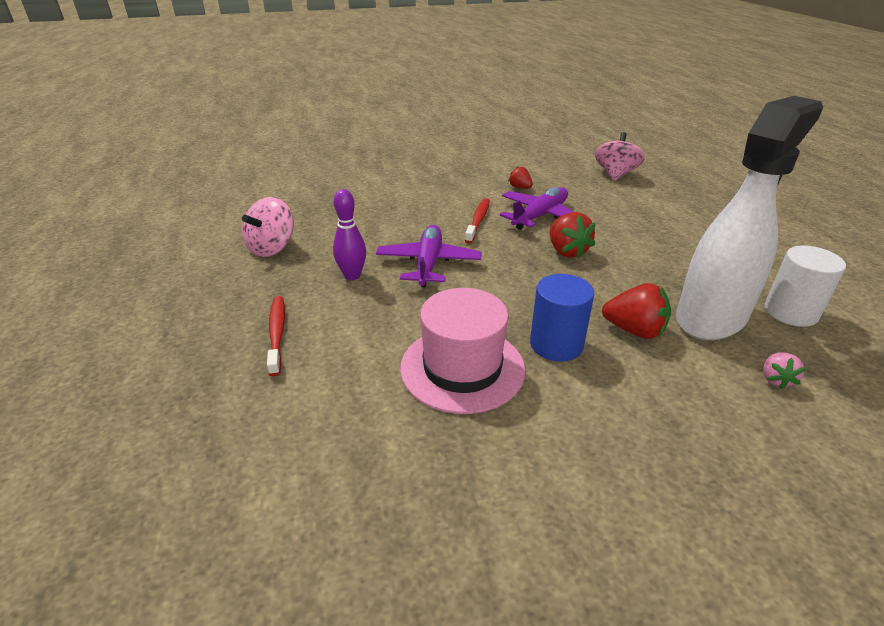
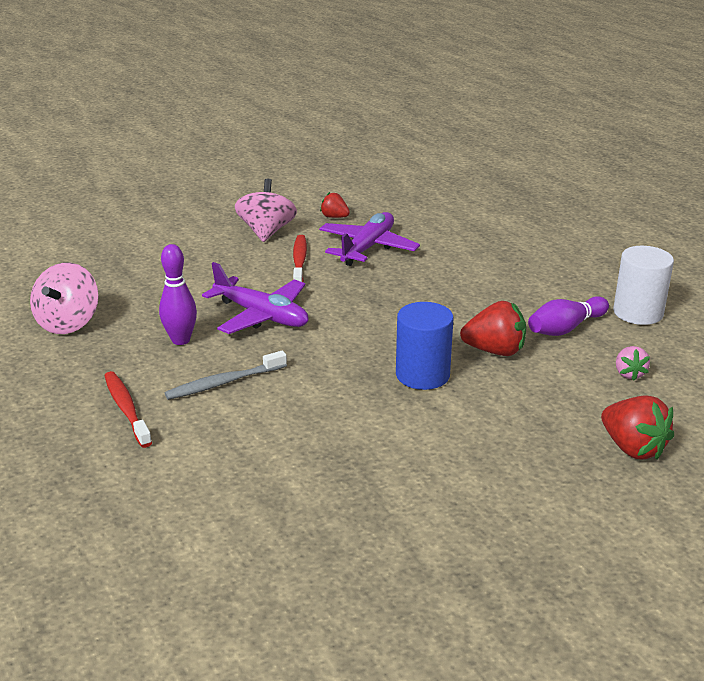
camera: 15 degrees left, 5 degrees down
purple plane [376,225,482,287] -> purple plane turned 135 degrees clockwise [202,262,309,334]
pink hat [400,288,525,414] -> none
red strawberry [550,212,596,259] -> red strawberry moved to [601,396,674,460]
pink spinning top [595,132,645,181] -> pink spinning top moved to [235,178,297,242]
white spray bottle [676,96,823,340] -> purple bowling pin [528,296,609,336]
none -> grey toothbrush [165,351,287,400]

